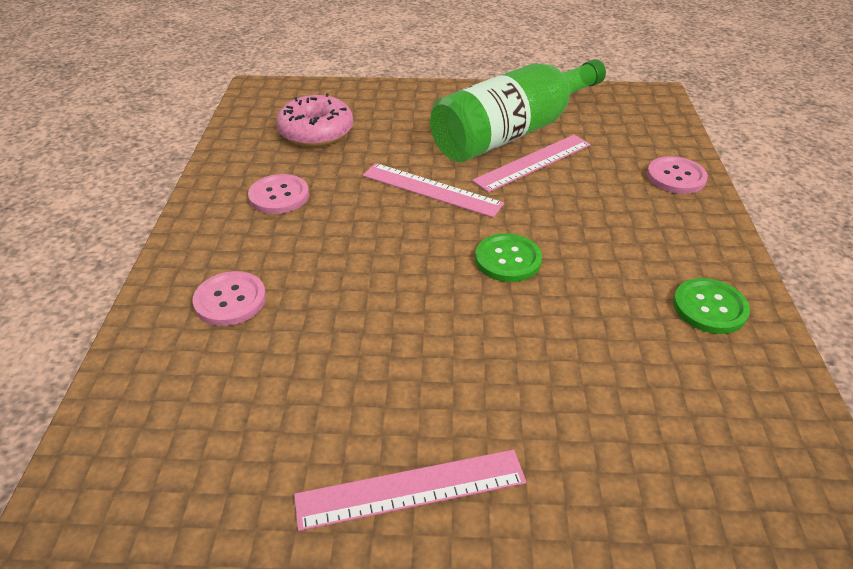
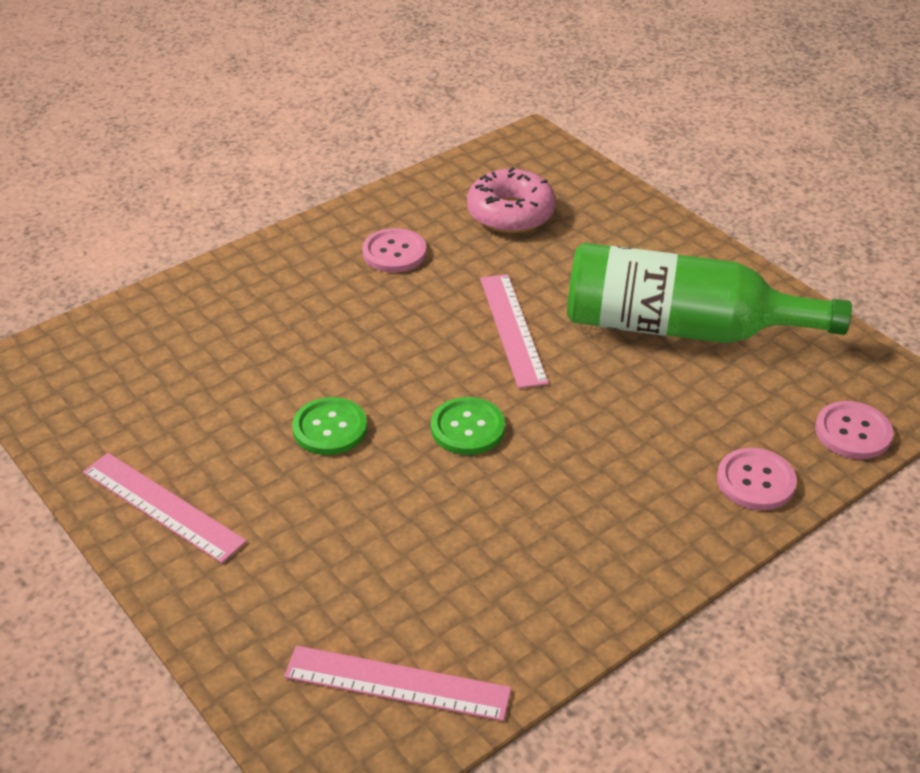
camera: 50 degrees right, 0 degrees up
pink button [192,271,266,326] -> pink button moved to [815,401,893,459]
pink ruler [472,135,591,193] -> pink ruler moved to [284,646,512,721]
green button [673,278,750,334] -> green button moved to [292,397,367,455]

